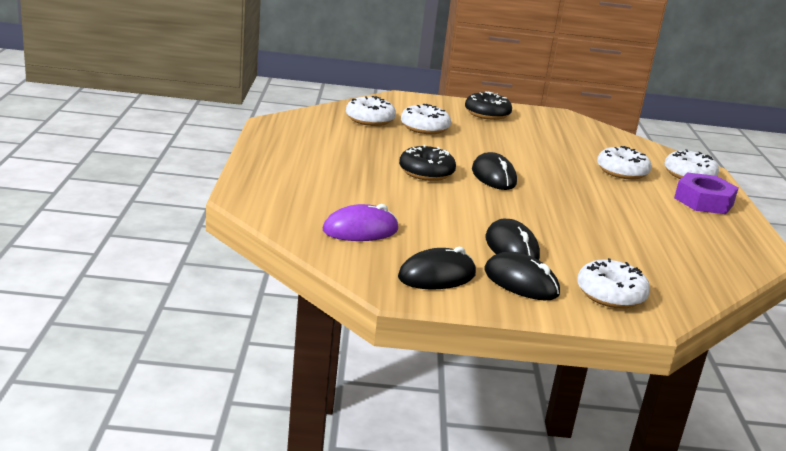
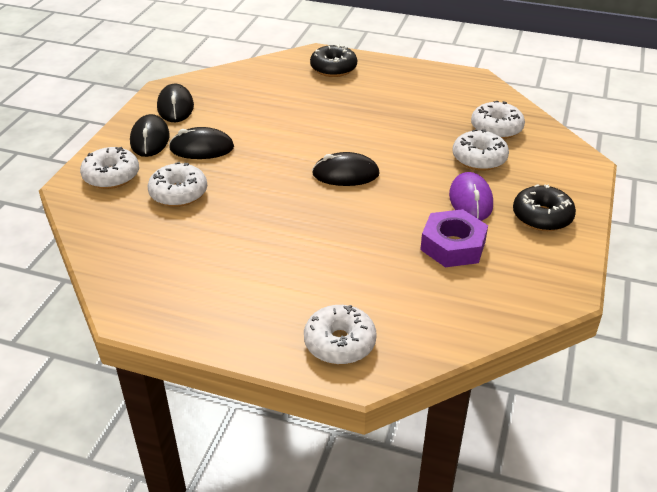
camera: 110 degrees right, 15 degrees up
purple mouse [323,204,398,241] -> purple mouse moved to [449,172,493,221]
black donut [399,145,456,181] -> black donut moved to [310,44,357,77]
black mouse [485,252,560,300] -> black mouse turned 60 degrees counterclockwise [130,114,170,157]
white donut [597,146,652,180] -> white donut moved to [147,162,207,207]
purple nut [674,172,739,214] -> purple nut moved to [420,209,488,267]

